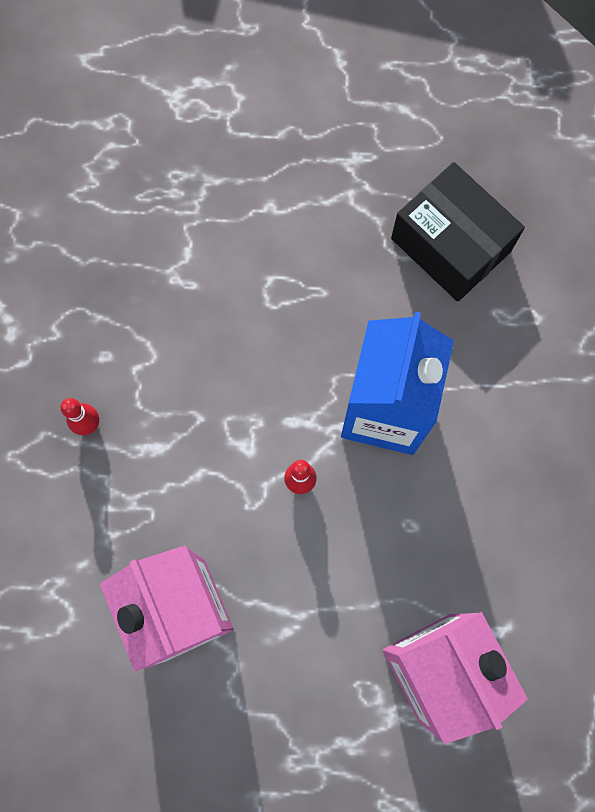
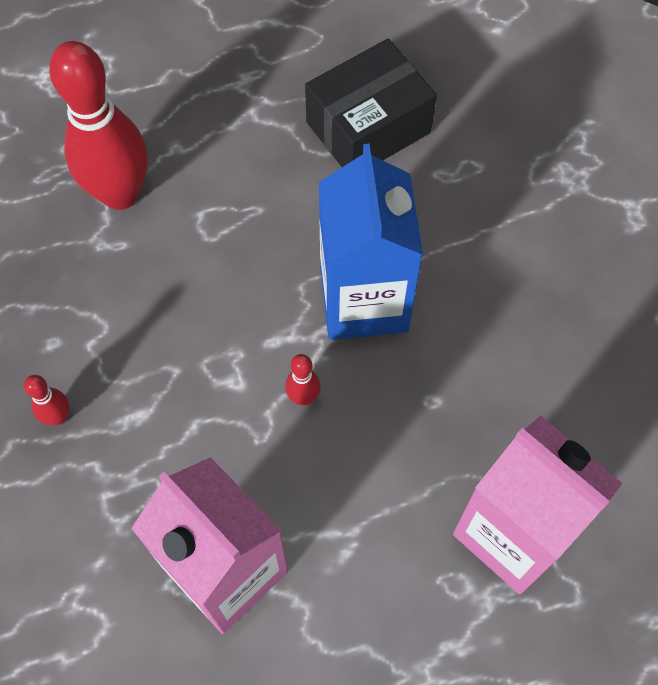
camera: 20 degrees left, 10 degrees down
black box [391,162,525,302] -> black box turned 60 degrees counterclockwise [305,39,437,167]
none -> red bowling pin [49,41,148,210]

